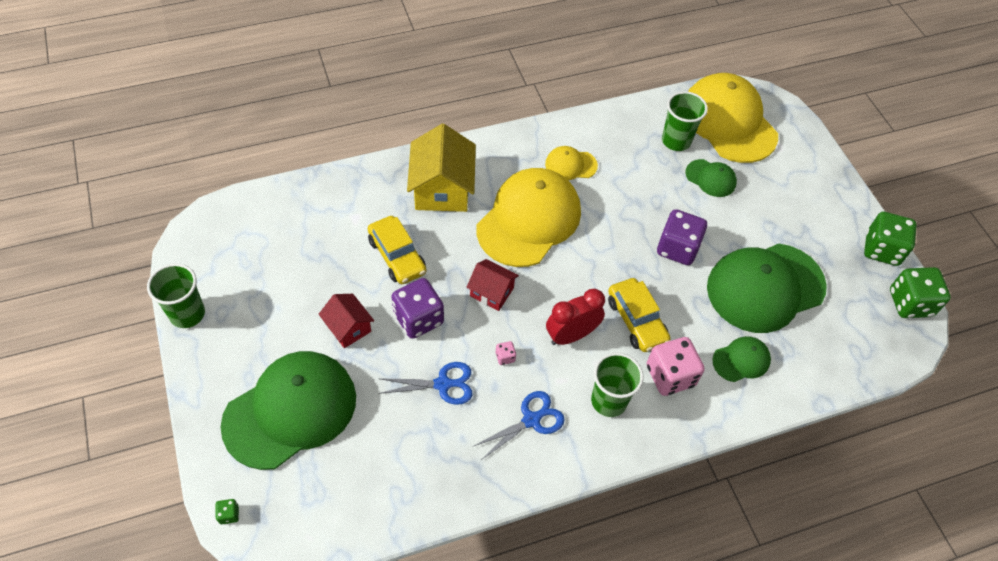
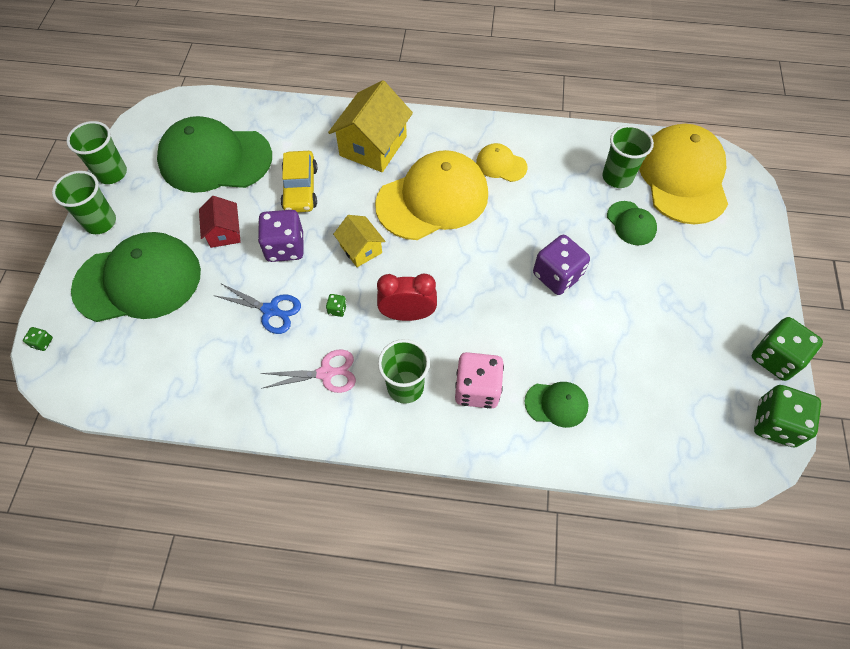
camera: 30 degrees right, 5 degrees up
red house [466,259,519,311] -> yellow house [333,215,385,267]
blue scissors [474,391,565,459] -> pink scissors [261,349,356,393]
pink dice [496,341,516,365] -> green dice [326,294,347,317]
yellow car [608,278,671,352] -> none
green cap [707,244,827,333] -> green cap moved to [157,116,272,193]
none -> green cup [52,171,116,234]

